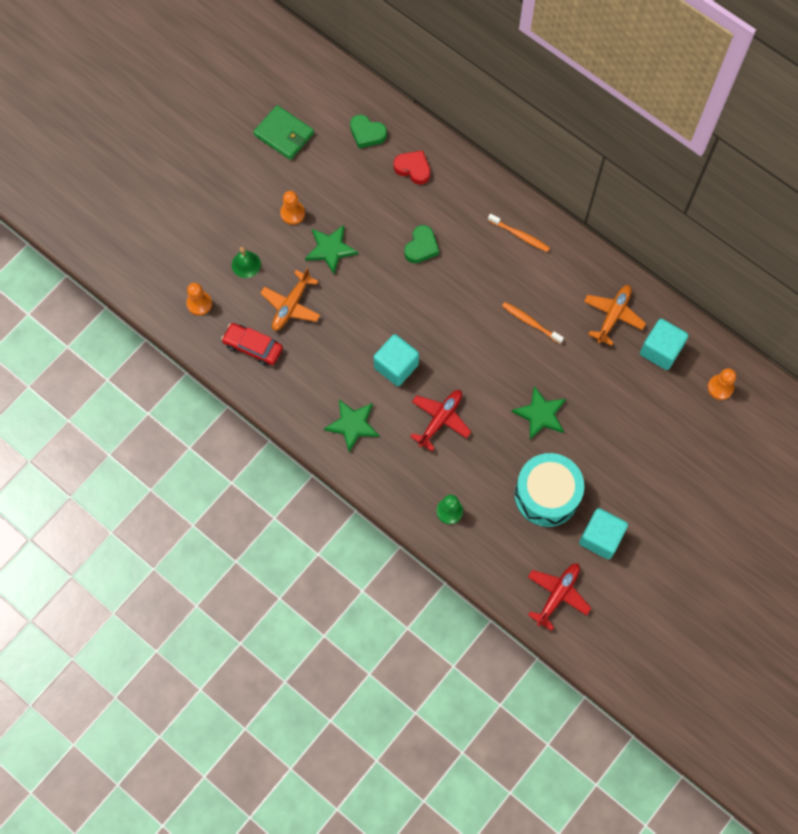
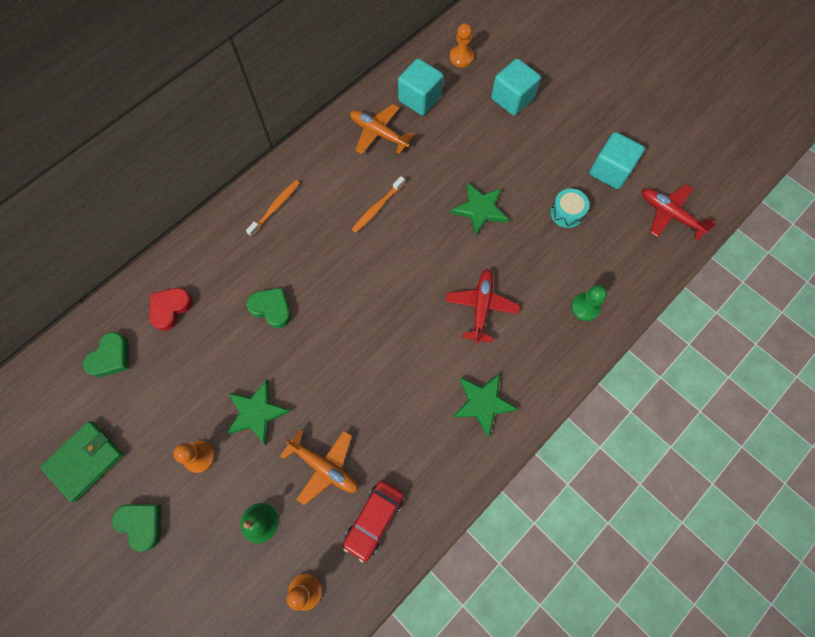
camera: 85 degrees left, 0 degrees up
turquoise cube [374,334,419,386] -> turquoise cube moved to [491,58,541,116]
red plane [410,390,471,451] -> red plane turned 60 degrees clockwise [446,269,520,344]
turquoise drum [515,453,584,527] -> turquoise drum [550,188,589,228], size x0.50
none -> green heart [112,504,161,552]

